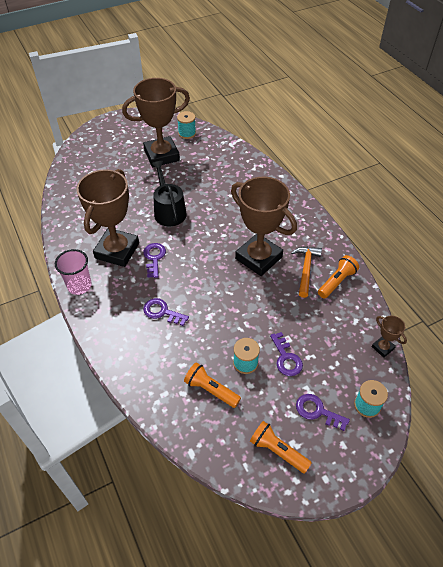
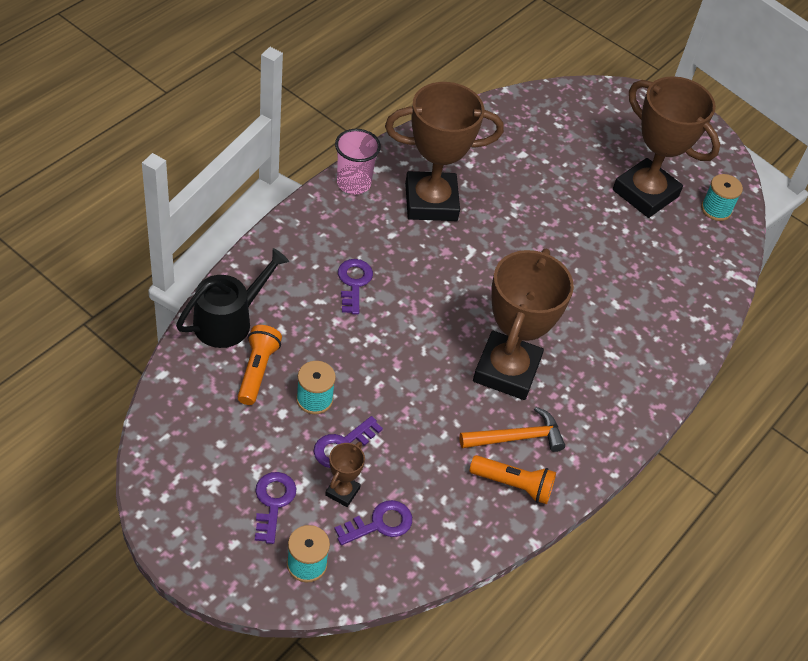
camera: 60 degrees right, 0 degrees up
purple key [144,243,166,278] -> purple key moved to [334,500,412,545]
black watering can [152,161,187,226] -> black watering can moved to [176,248,289,348]
orange flashlight [250,421,312,474] -> none
brown trophy [372,315,407,358] -> brown trophy moved to [325,442,365,507]

